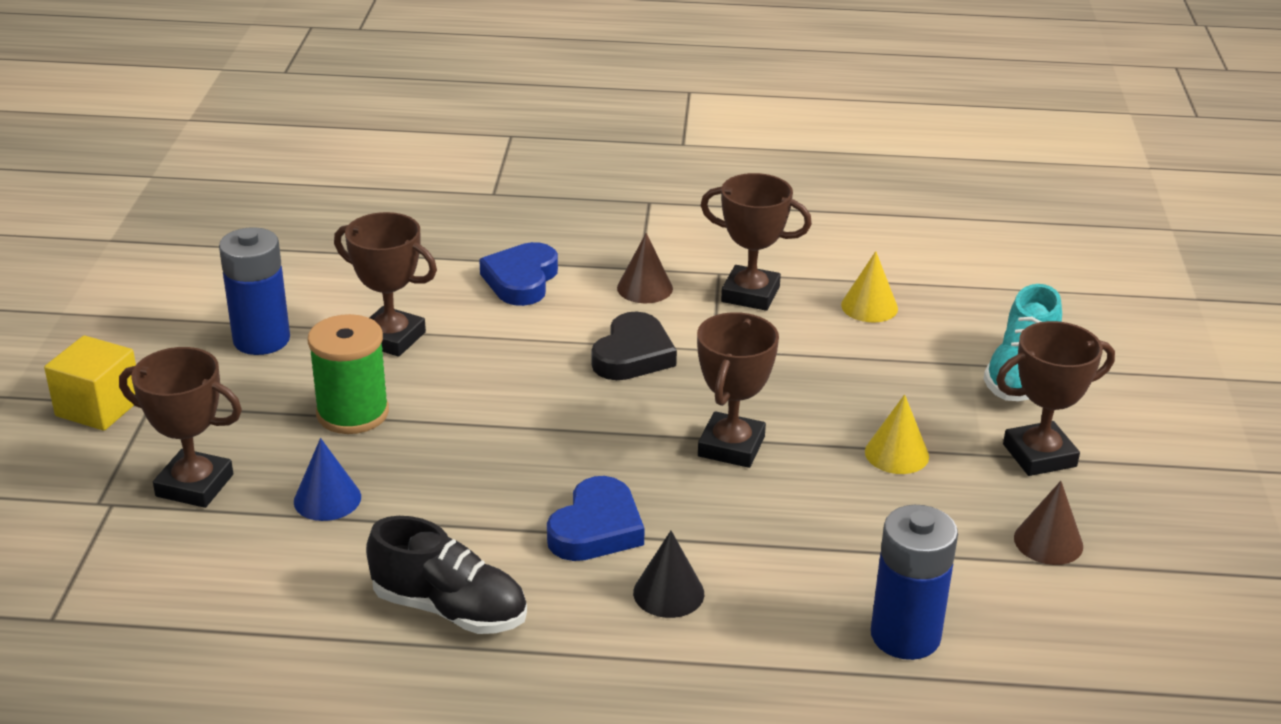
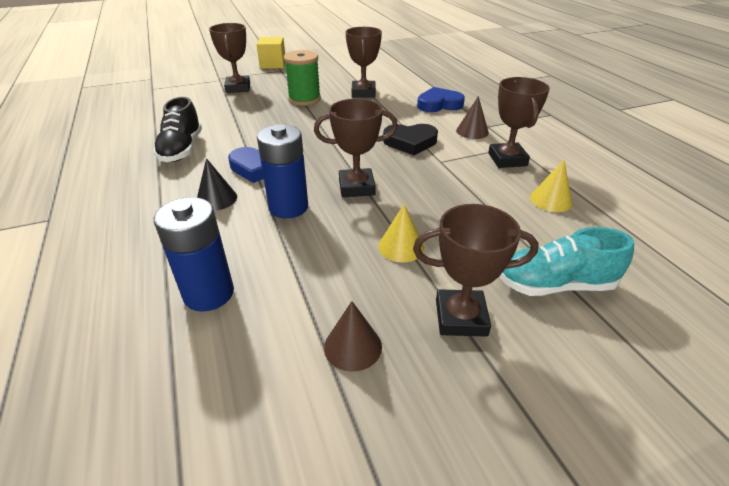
camera: 65 degrees right, 5 degrees up
blue battery [219,227,290,355] -> blue battery moved to [257,124,308,218]
blue cone [294,438,361,521] -> none
brown trophy [996,321,1115,476] -> brown trophy turned 45 degrees counterclockwise [413,204,539,337]

